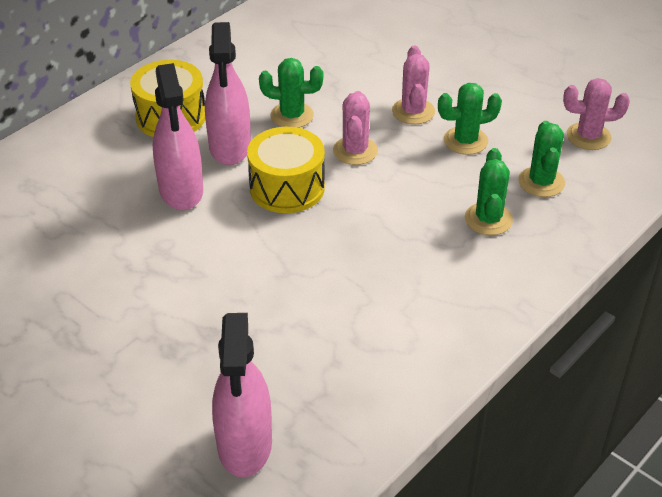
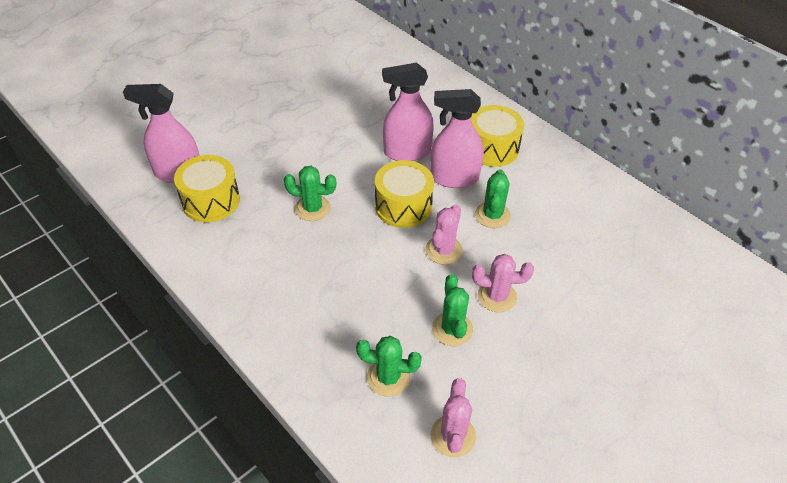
camera: 95 degrees right, 5 degrees up
pink cactus [333,91,378,165] -> pink cactus turned 75 degrees counterclockwise [425,205,463,265]
green cactus [465,148,513,235] -> green cactus moved to [284,166,336,221]
none -> yellow drum [174,155,240,222]

